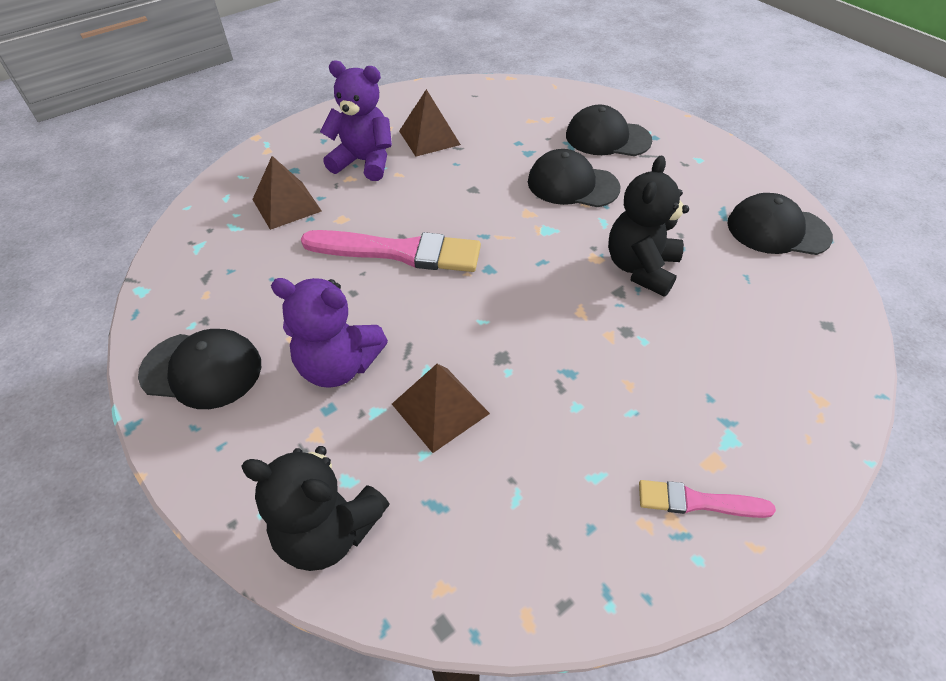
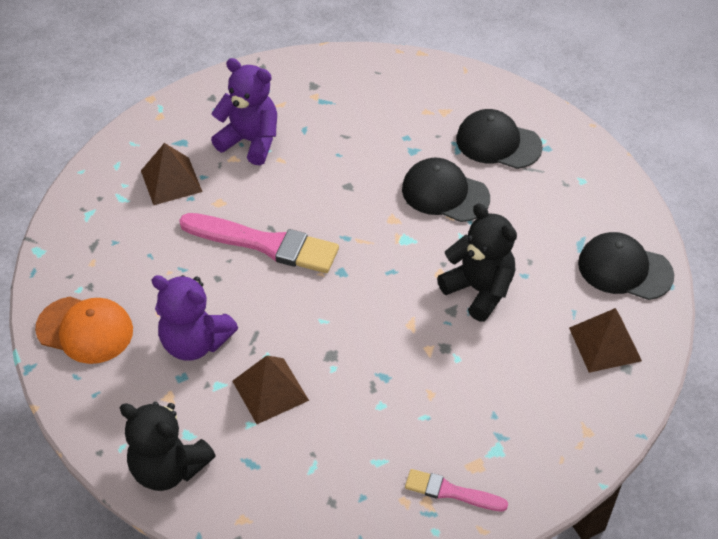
camera: 10 degrees right, 0 degrees up
black cap [138,329,261,409] -> orange cap [35,297,133,364]
brown pyramid [399,89,461,156] -> brown pyramid moved to [569,308,642,373]
black teddy bear [608,156,689,297] -> black teddy bear turned 105 degrees clockwise [437,203,517,321]

